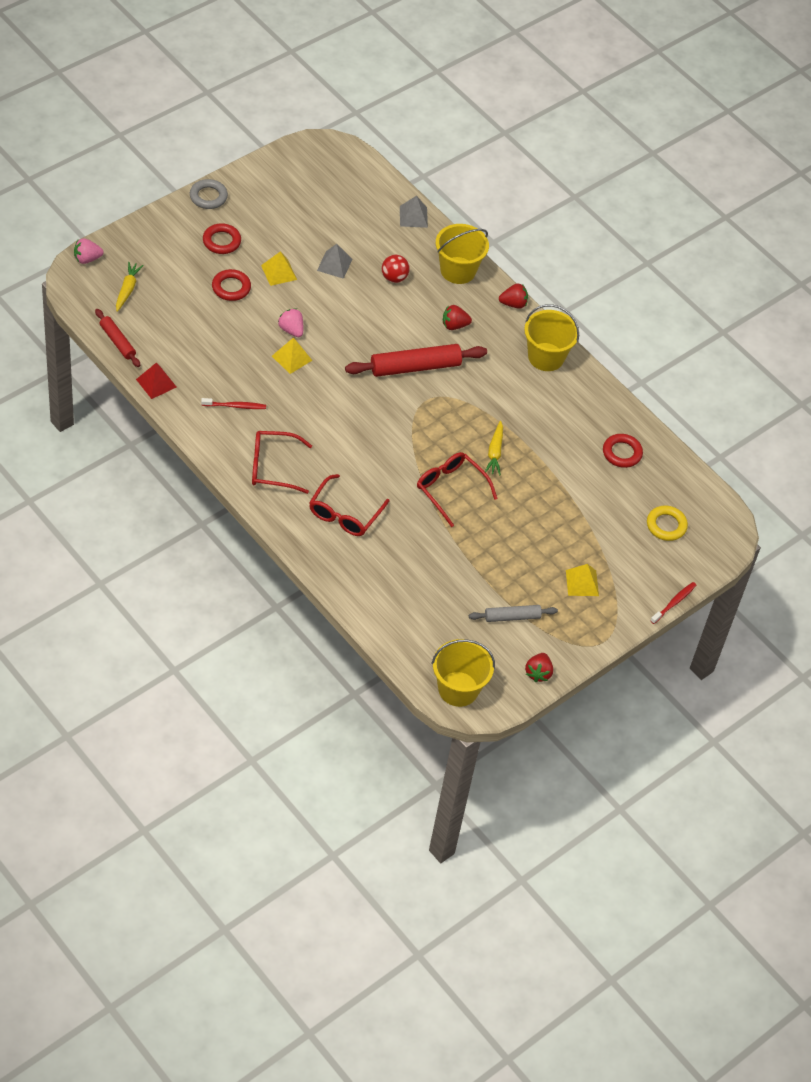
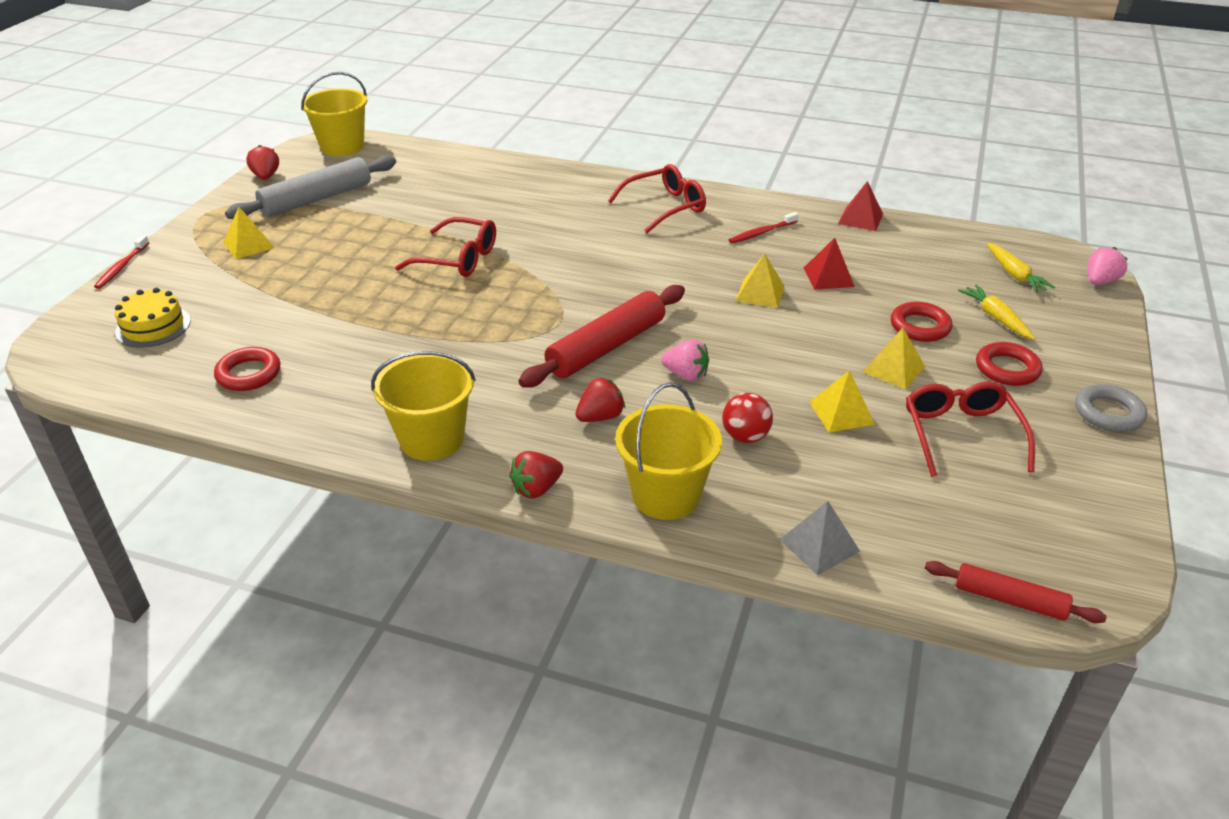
camera: 155 degrees right, 15 degrees down
red rolling pin [95,309,140,367] -> red rolling pin moved to [925,561,1107,623]
pink strawberry [278,308,303,337] -> pink strawberry moved to [661,339,709,381]
red glasses [309,474,390,536] -> red glasses moved to [906,382,1035,477]
grey pyramid [317,244,352,279] -> yellow pyramid [809,370,875,433]
grey rolling pin [469,605,558,622] -> grey rolling pin [225,156,396,219], size x1.74
yellow carrot [485,421,503,475] -> yellow carrot moved to [958,284,1035,340]
yellow ring [647,506,688,541] -> yellow cake [115,288,191,348]
none -> red pyramid [804,238,855,290]

